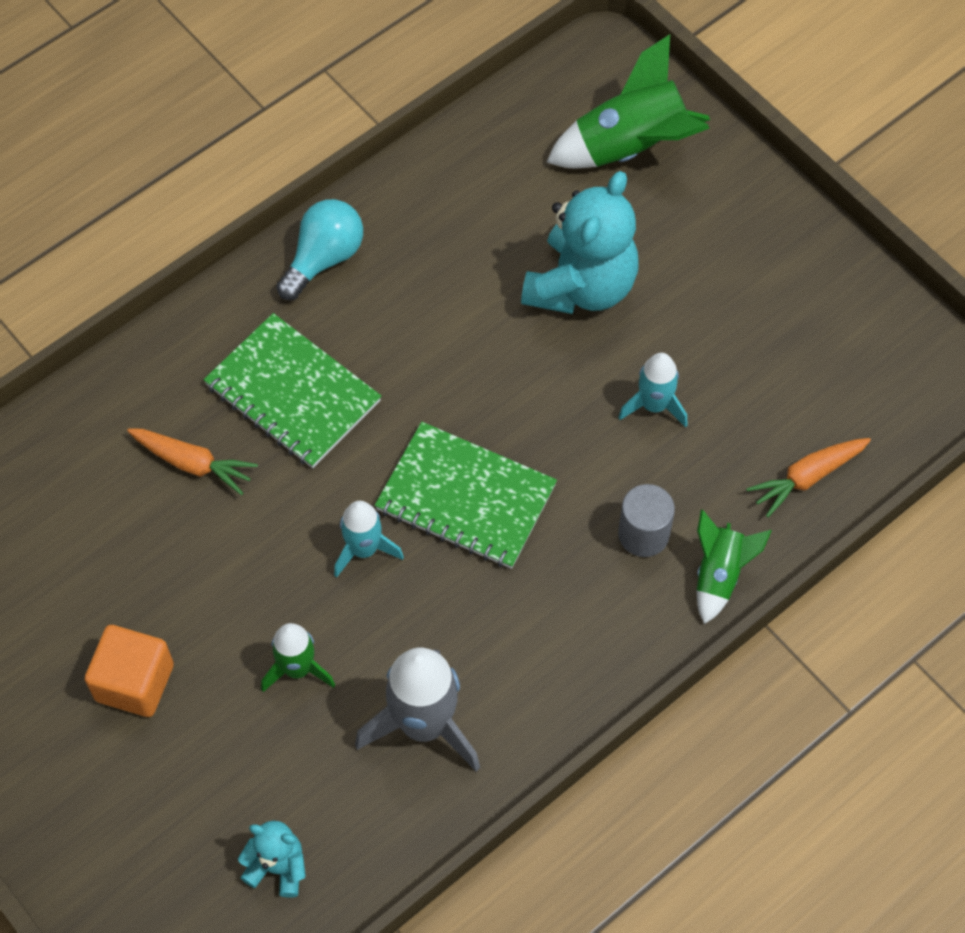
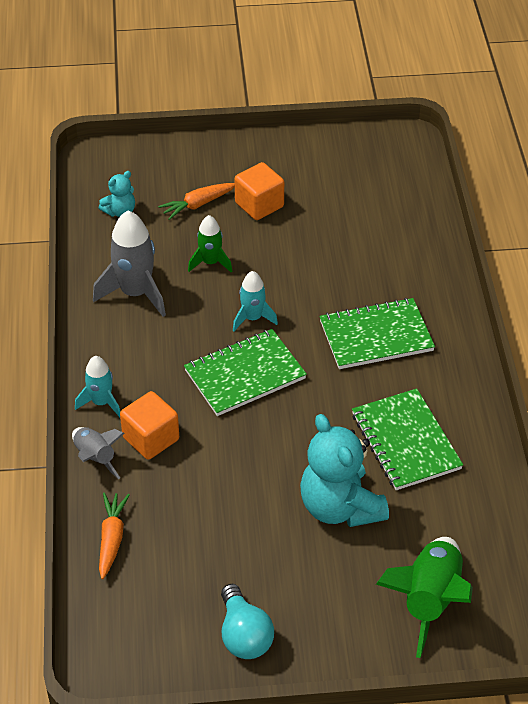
camera: 125 degrees right, 15 degrees down
orange carrot [127,428,258,495] -> orange carrot moved to [158,183,235,220]
turquoise light bulb [276,199,363,300] -> turquoise light bulb moved to [221,584,274,659]
turquoise rocket [618,353,688,427] -> turquoise rocket moved to [75,356,120,417]
grey cylinder [618,484,675,557] -> orange cube [120,391,179,460]
green rocket [696,510,772,624] -> grey rocket [72,427,125,479]
none -> green notebook [352,388,463,490]

